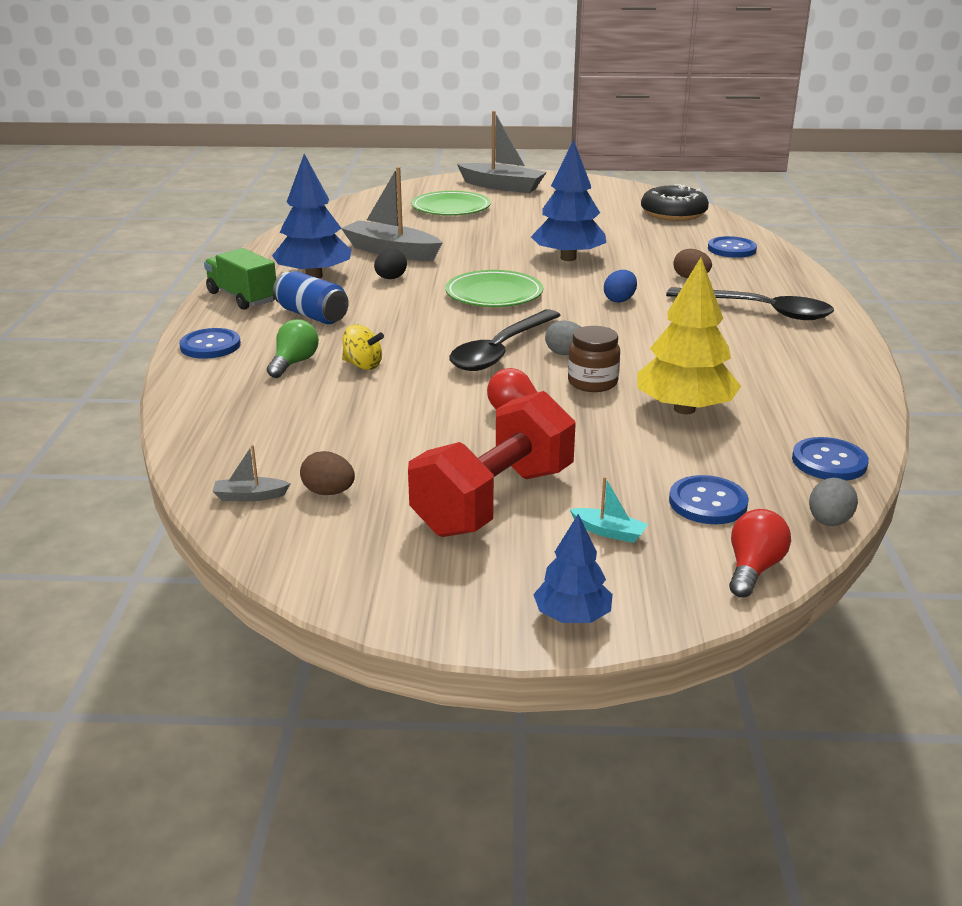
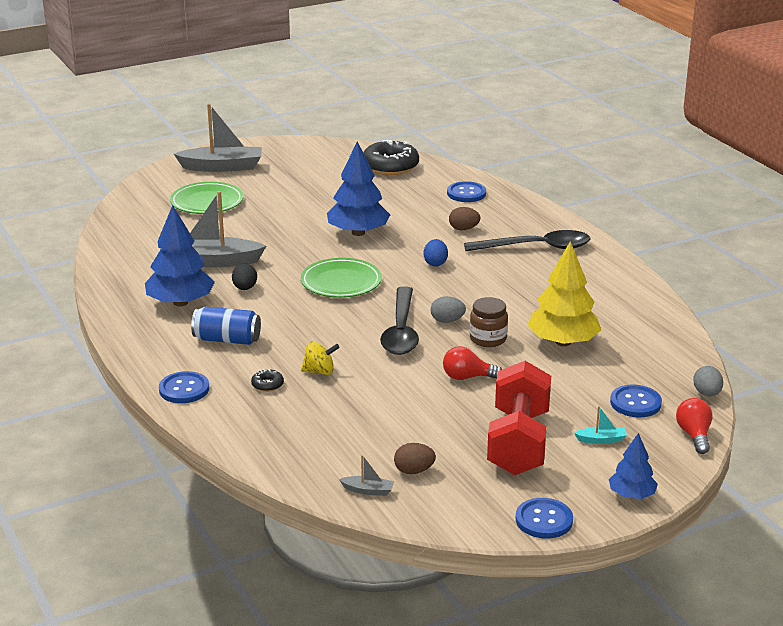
camera: 30 degrees left, 0 degrees up
green truck [204,248,276,310] -> none
grey boat [212,445,291,502] -> grey boat turned 135 degrees counterclockwise [339,455,394,496]
green light bulb [267,319,319,378] -> black donut [251,369,284,392]
blue button [792,437,869,481] -> blue button moved to [516,498,573,539]

